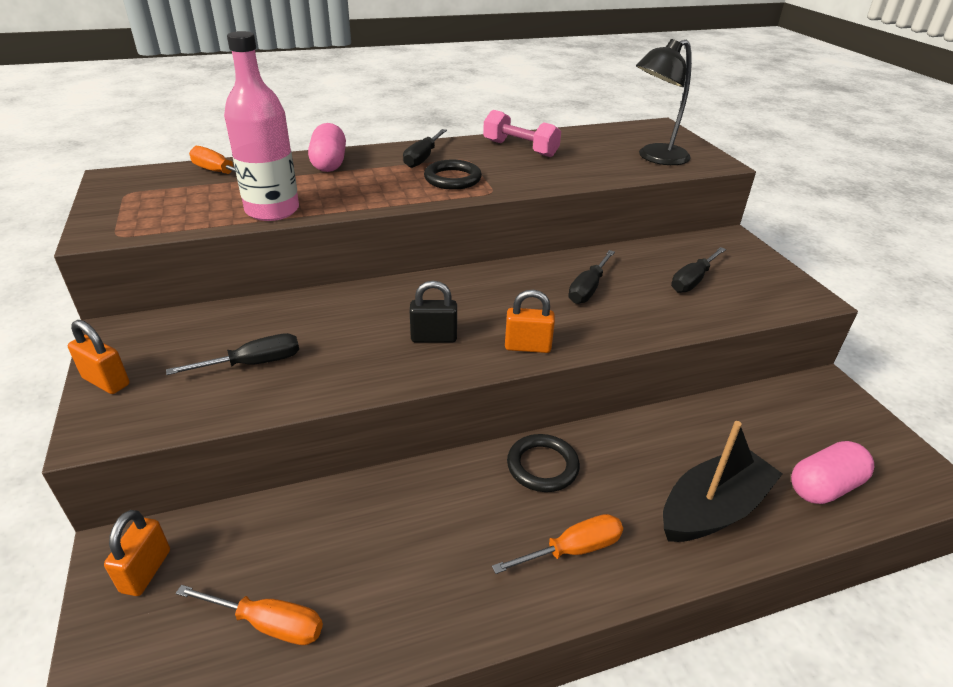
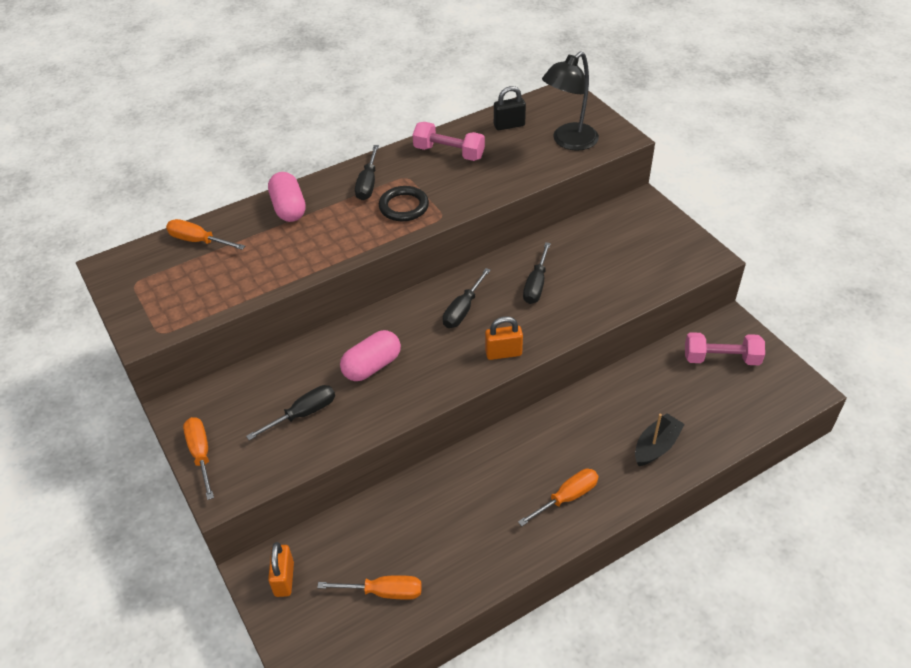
camera: 10 degrees left, 10 degrees up
orange padlock [68,320,129,394] -> orange screwdriver [183,417,214,500]
pink bottle [224,31,299,221] -> none
black padlock [410,281,457,342] -> black padlock moved to [494,86,526,130]
black ring [507,434,580,492] -> none
black boat [663,421,782,542] -> black boat [635,414,685,466], size x0.65
black screwdriver [671,247,726,293] -> black screwdriver moved to [443,268,491,328]
pink capsule [791,441,874,504] -> pink capsule moved to [340,330,401,381]
none -> pink dumbbell [685,332,765,365]

